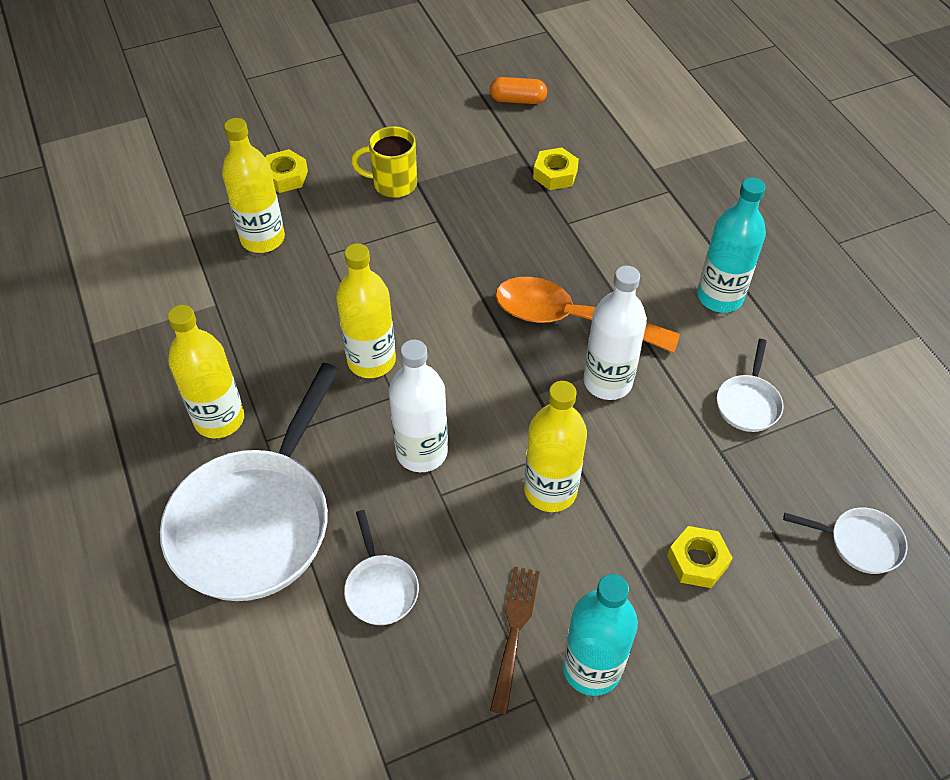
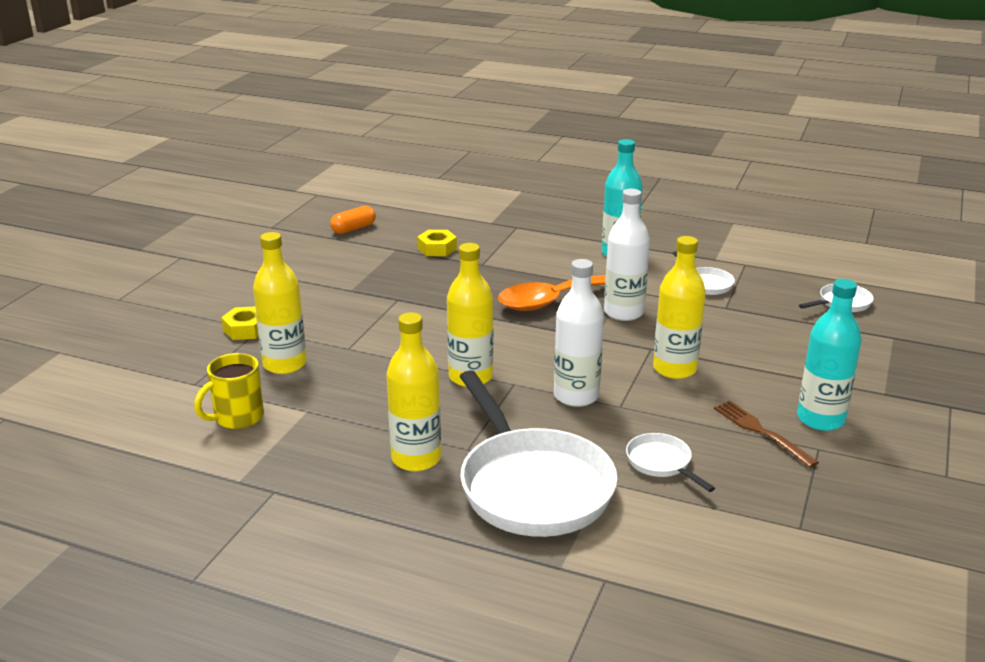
camera: 45 degrees left, 25 degrees down
white pan [344,510,419,625] -> white pan turned 150 degrees counterclockwise [626,433,715,492]
yellow mug [351,126,417,198] -> yellow mug moved to [194,353,264,429]
yellow nut [667,526,732,588] -> none

